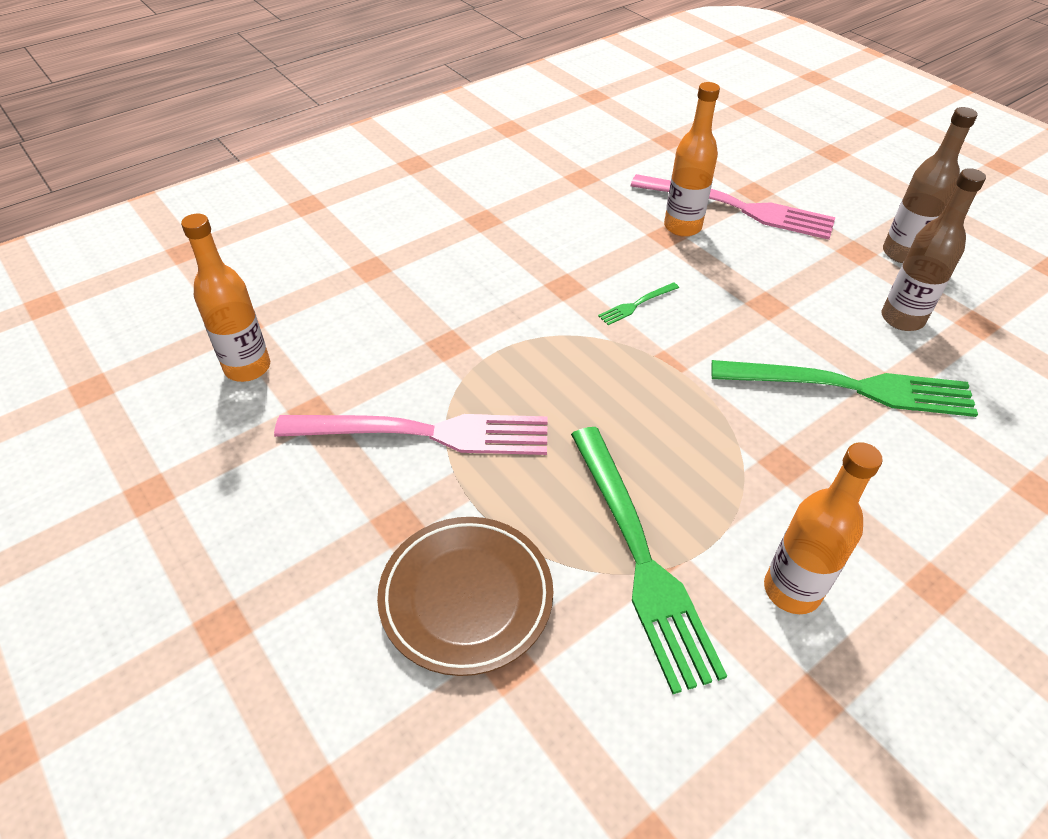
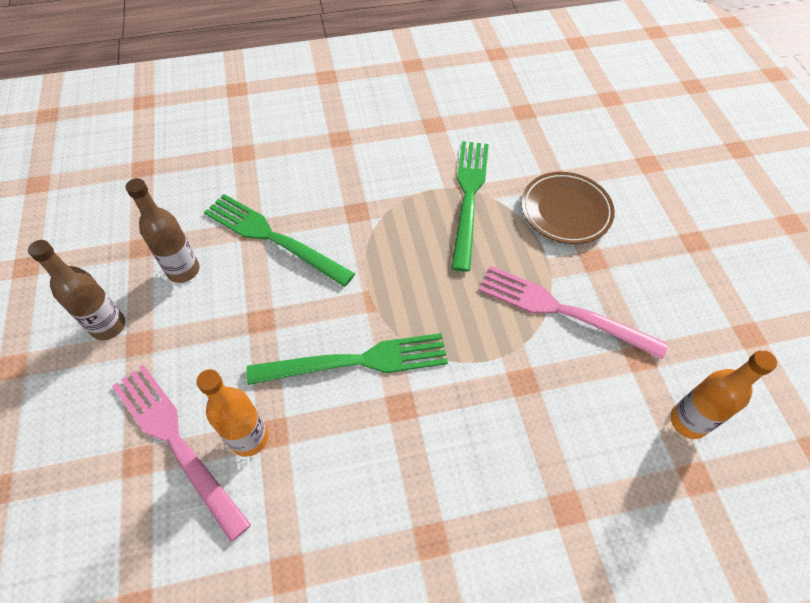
camera: 155 degrees left, 10 degrees up
green fork [598,282,679,325] -> green fork [246,333,448,385], size x2.45
orange bottle [764,442,883,614] -> none

